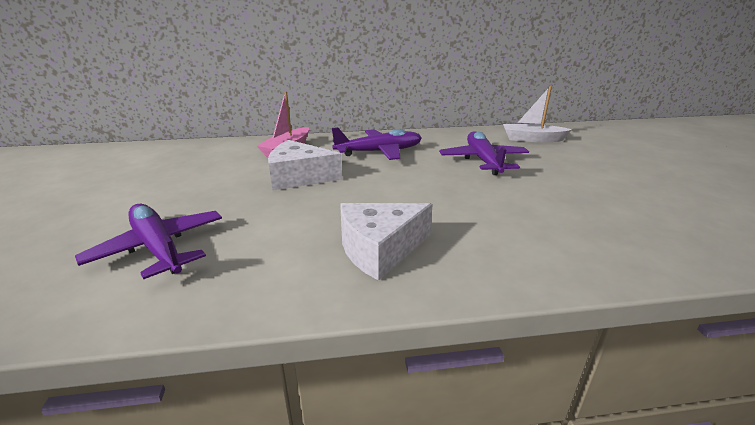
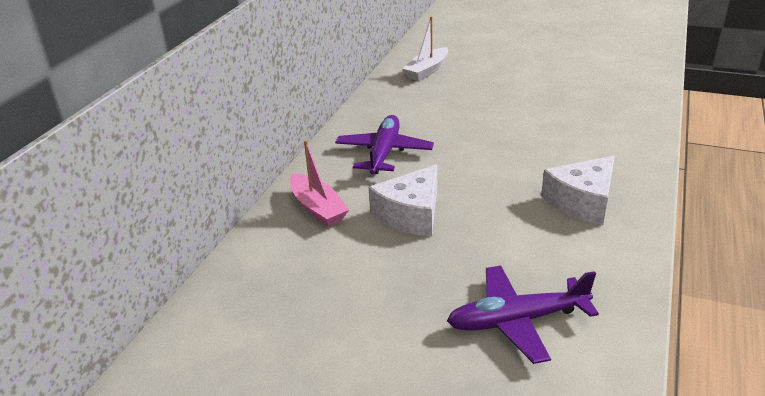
camera: 60 degrees left, 5 degrees up
white cheese [341,203,433,281] -> white cheese turned 45 degrees clockwise [541,155,615,225]
purple plane [439,131,529,175] -> none

